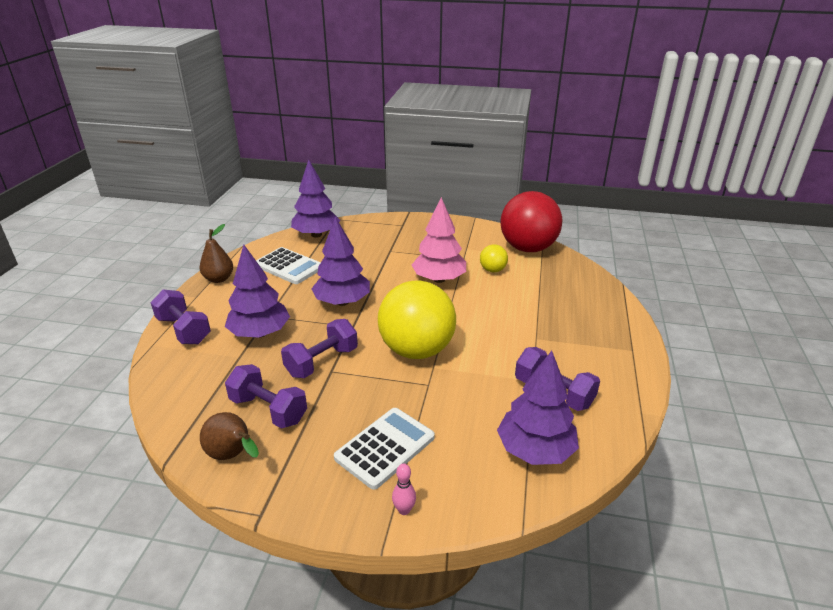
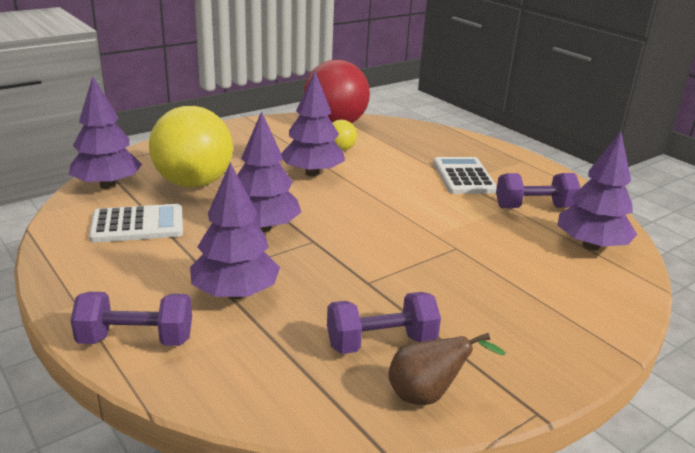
camera: 50 degrees left, 5 degrees down
brown pear [199,224,233,283] -> none
purple dumbbell [281,319,358,378] -> none
white calculator [334,408,435,490] -> white calculator moved to [433,157,497,194]
yellow ball [378,280,456,359] -> yellow ball moved to [149,106,233,188]
pink bowling pin [392,463,416,515] -> none
pink tree [412,197,466,283] -> purple tree [281,71,345,177]

